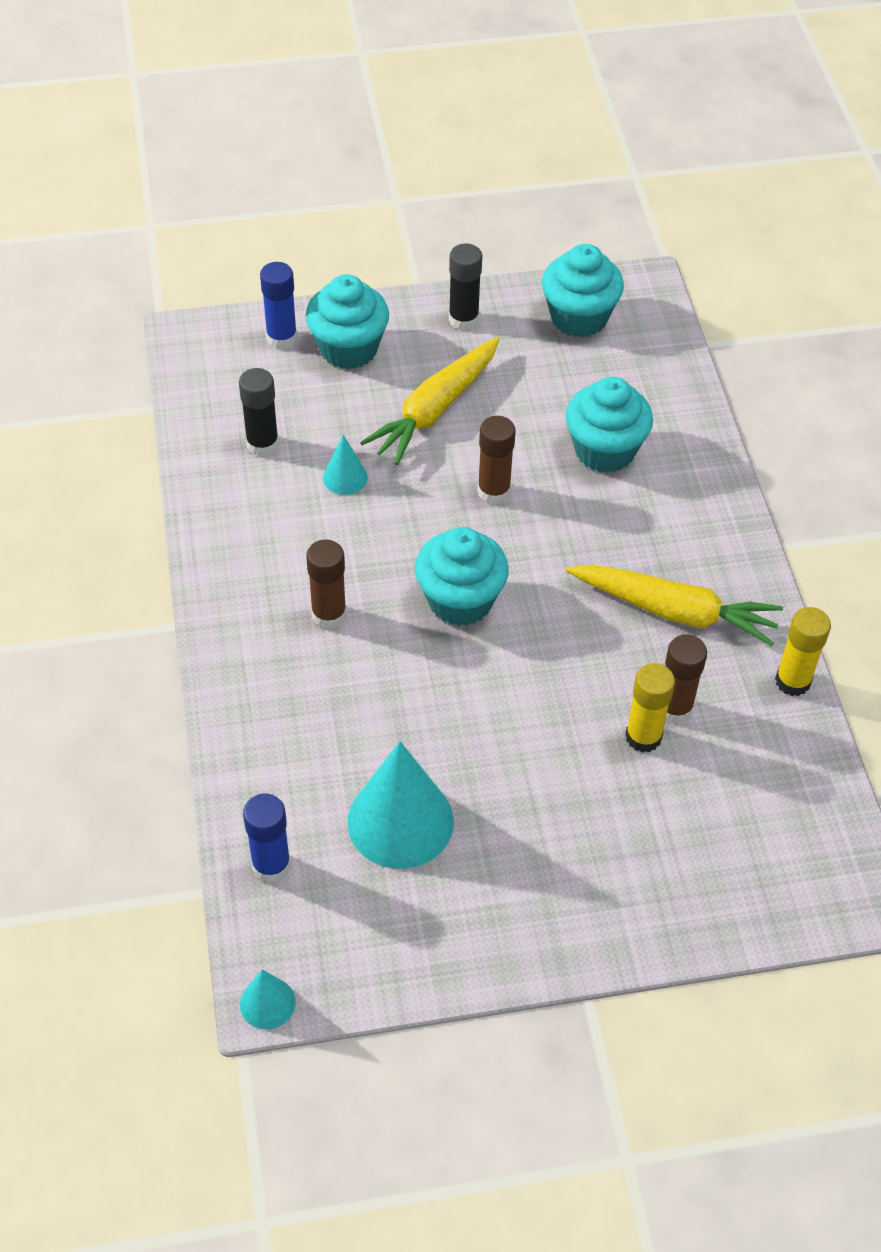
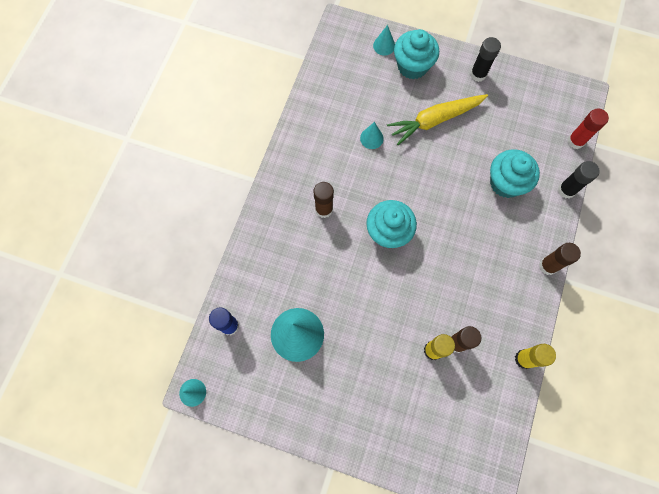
camera: 30 degrees right, 20 degrees up
black glue stick [239,368,279,456] -> black glue stick moved to [558,161,600,199]
blue glue stick [260,262,297,349] -> turquoise cone [373,25,395,55]
brown glue stick [478,416,516,504] -> brown glue stick moved to [539,243,581,275]
turquoise cupcake [542,244,624,338] -> none
yellow carrot [566,565,783,646] -> none
none -> red glue stick [567,109,609,149]

